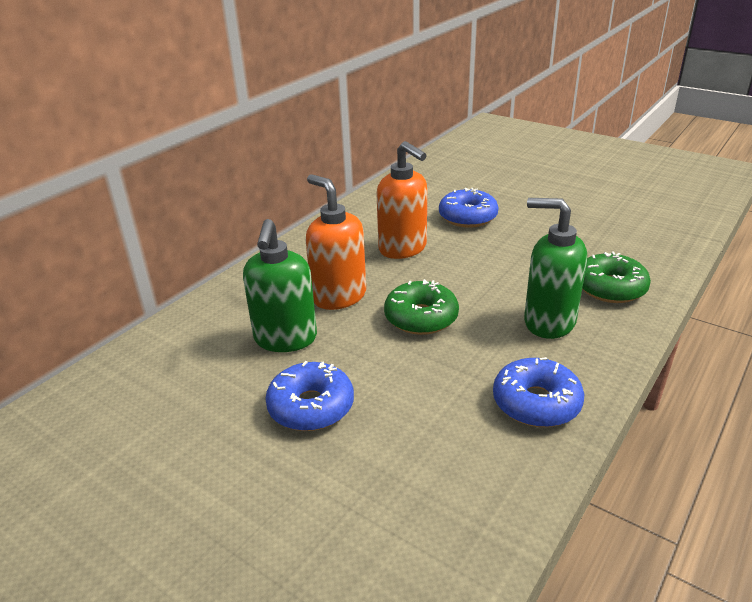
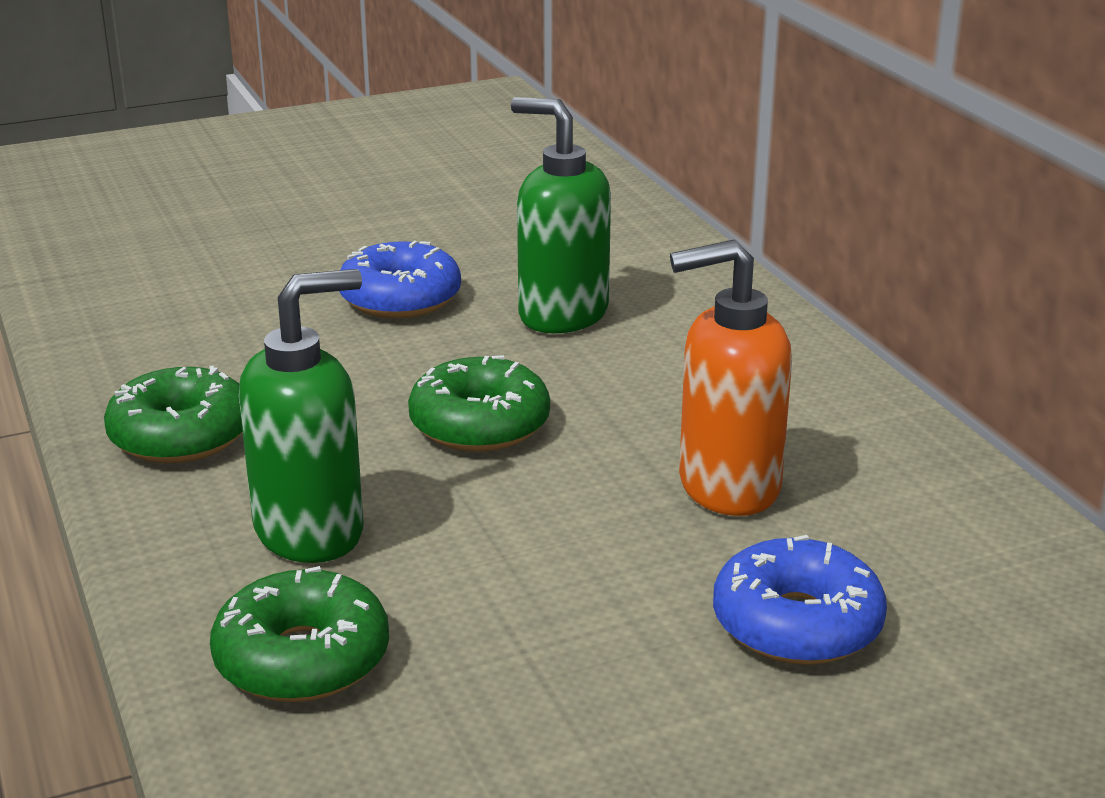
camera: 120 degrees right, 5 degrees down
orange soap dispenser [306,174,366,310] -> none
blue donut [493,357,584,427] -> green donut [104,365,243,463]

